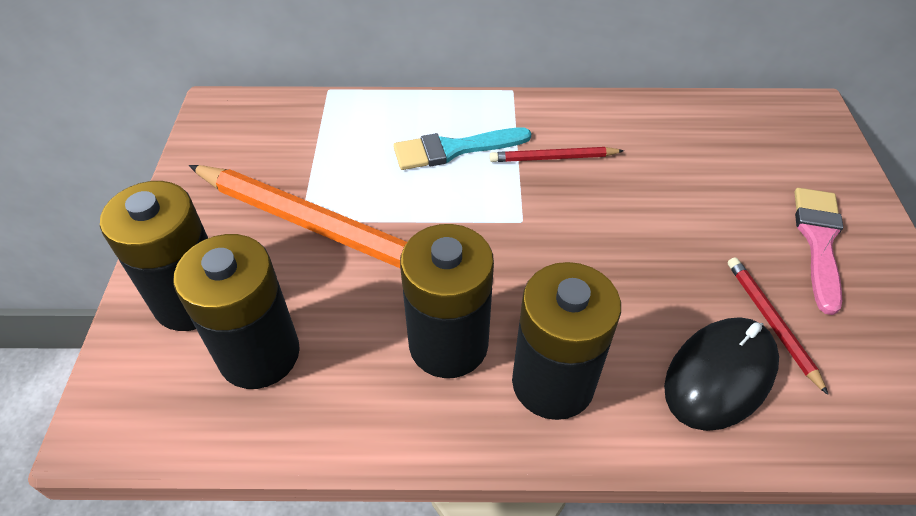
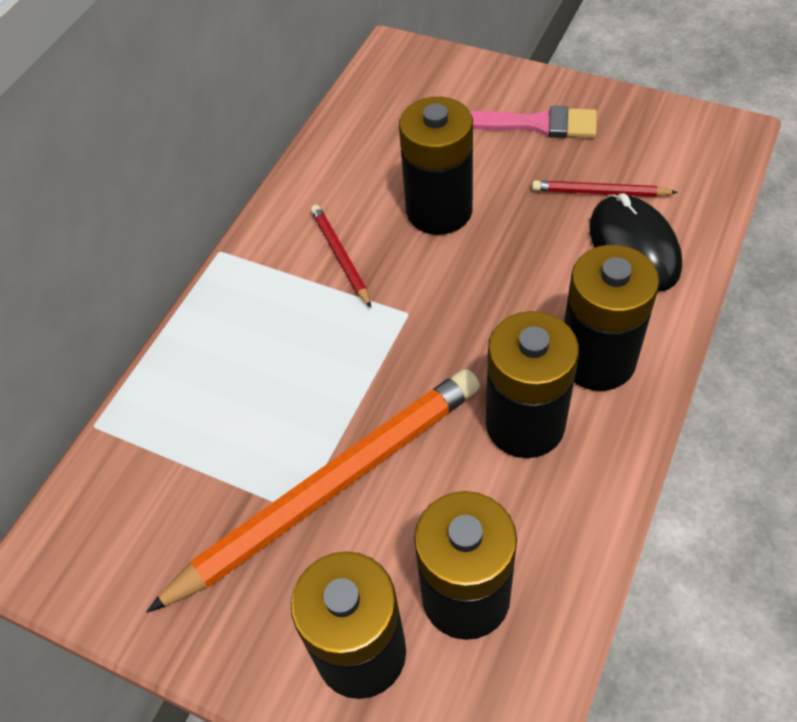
camera: 60 degrees left, 5 degrees up
turquoise brush [393,127,531,170] -> none
red pencil [489,147,624,162] -> red pencil turned 135 degrees clockwise [311,205,371,308]
pink brush [794,188,843,315] -> pink brush turned 150 degrees clockwise [470,106,597,138]
none -> black battery [399,97,473,235]

